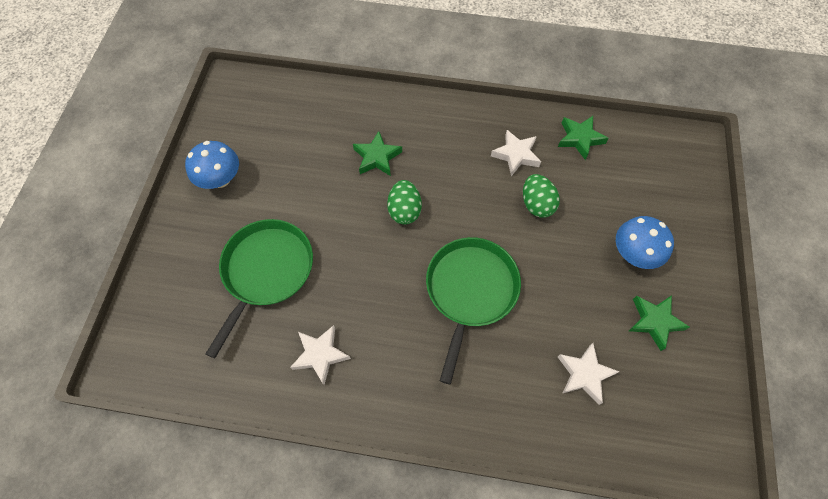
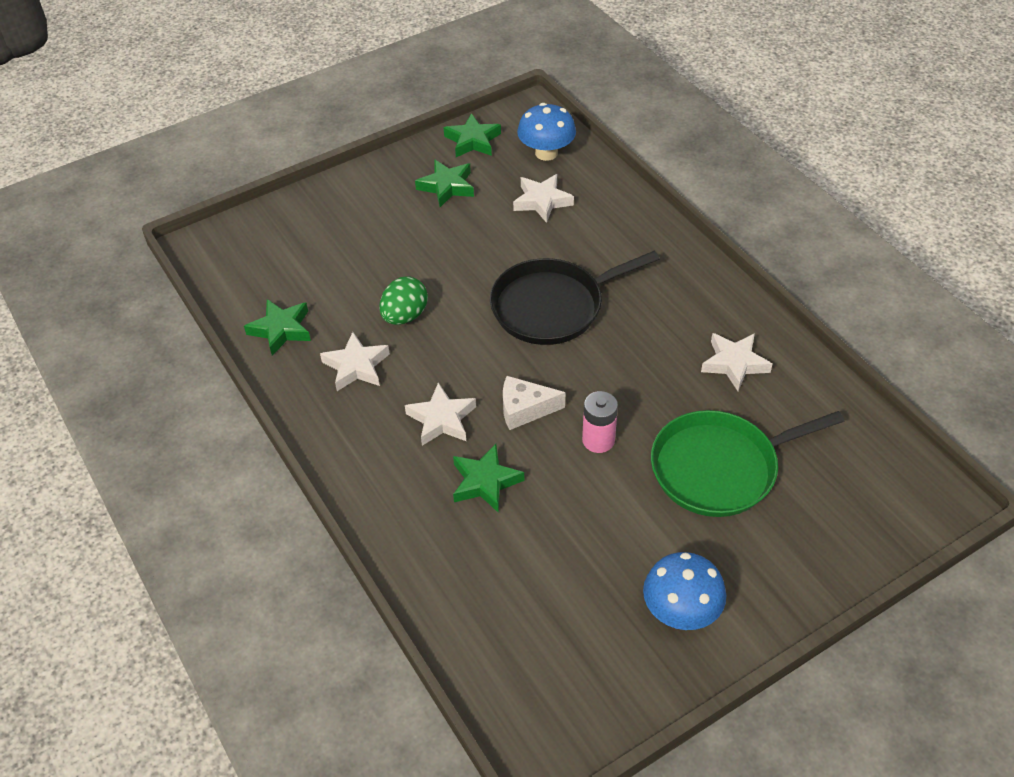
camera: 130 degrees left, 15 degrees down
green egg [387,180,422,225] -> white cheese [503,376,566,430]
green pan [426,237,521,384] -> black pan [490,251,660,345]
blue mushroom [616,216,674,269] -> blue mushroom moved to [517,103,576,161]
none -> white star [405,382,476,446]
none -> green star [444,113,501,157]
none -> pink battery [582,391,618,453]

